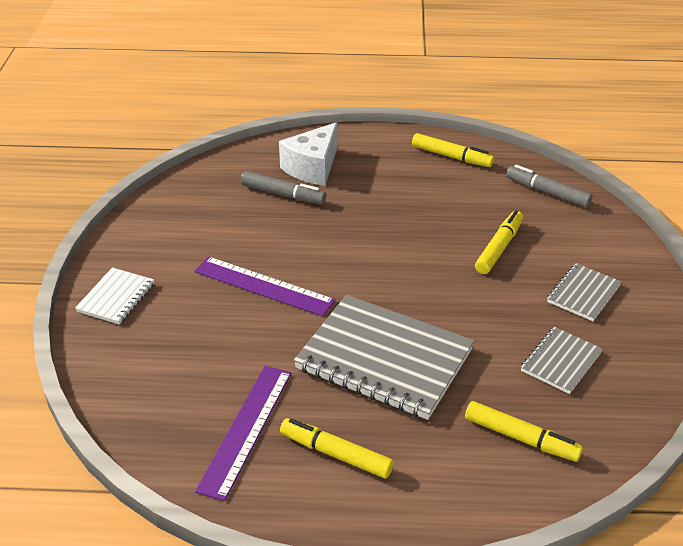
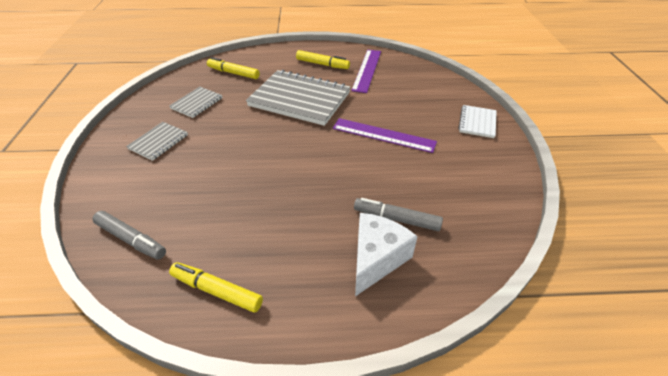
camera: 175 degrees right, 5 degrees up
yellow marker [475,210,523,274] -> none

